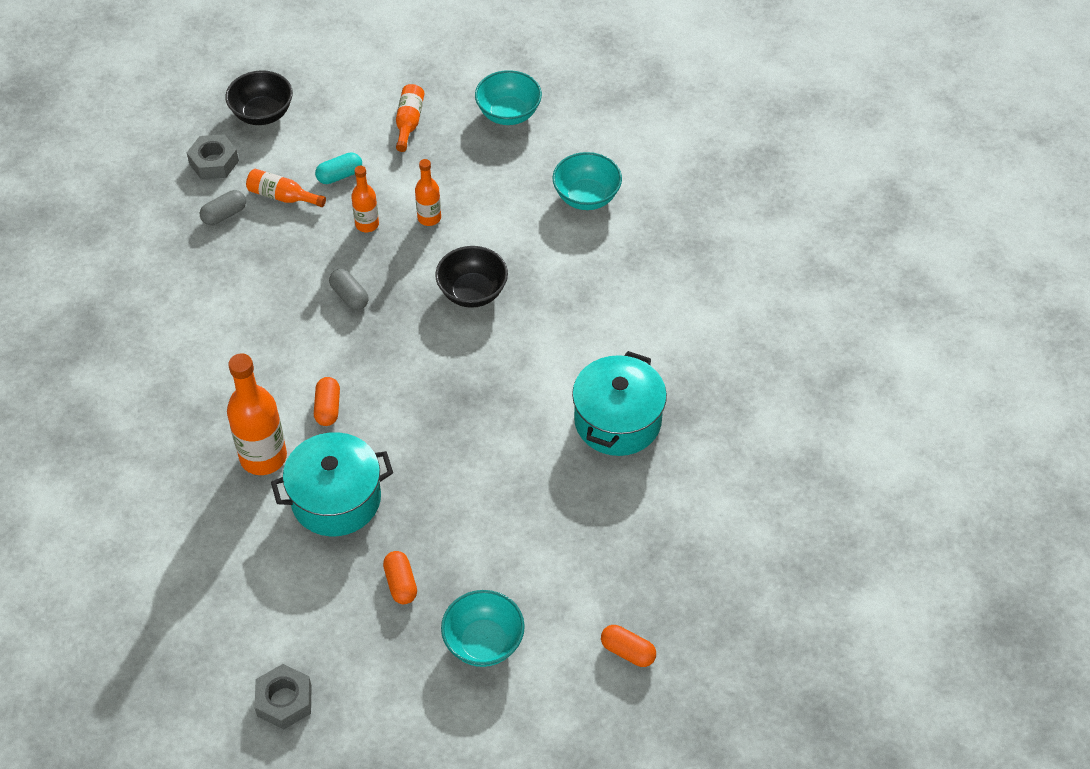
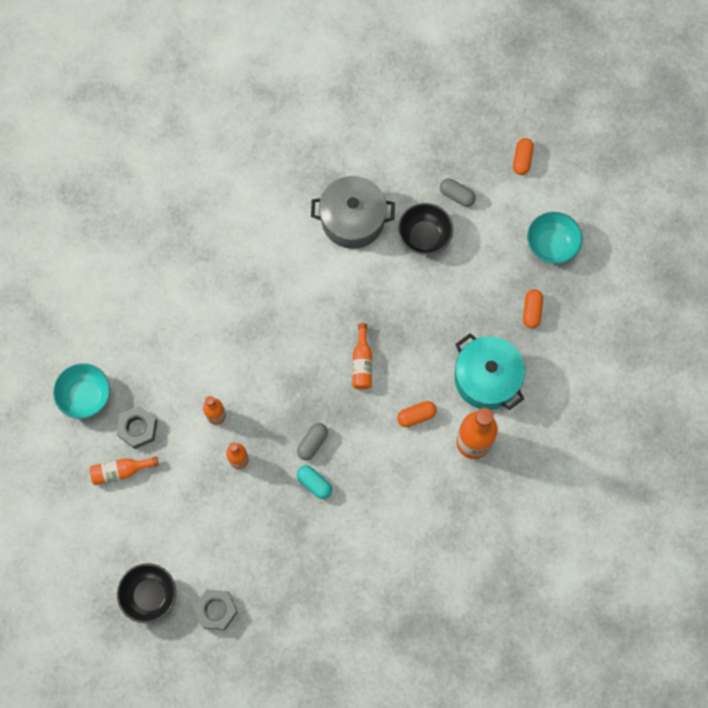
camera: 110 degrees left, 20 degrees up
grey capsule [200,190,246,225] -> grey capsule moved to [440,178,476,207]
orange bottle [246,169,326,207] -> orange bottle moved to [352,323,372,390]
grey nut [254,664,312,729] -> grey nut moved to [116,406,157,449]
turquoise capsule [315,152,362,184] -> turquoise capsule moved to [297,465,332,499]
orange capsule [383,551,417,604] -> orange capsule turned 45 degrees counterclockwise [523,289,543,328]
black bowl [435,246,508,308] -> black bowl moved to [398,203,453,255]
turquoise bowl [552,152,622,210] -> none
turquoise pot [572,351,667,456] -> grey pot [311,176,395,249]

